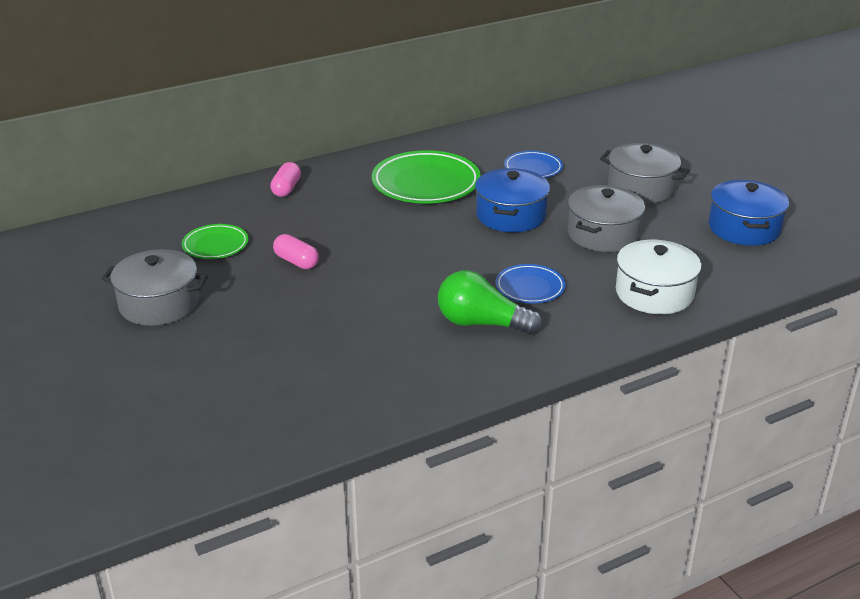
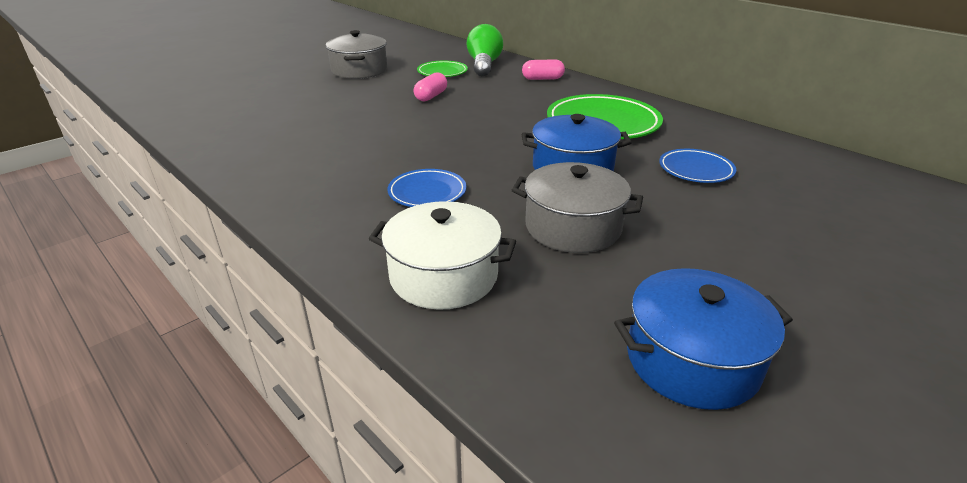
camera: 75 degrees right, 0 degrees up
green light bulb [438,270,543,335] -> green light bulb moved to [467,24,503,76]
grey pot [600,143,689,204] -> none

